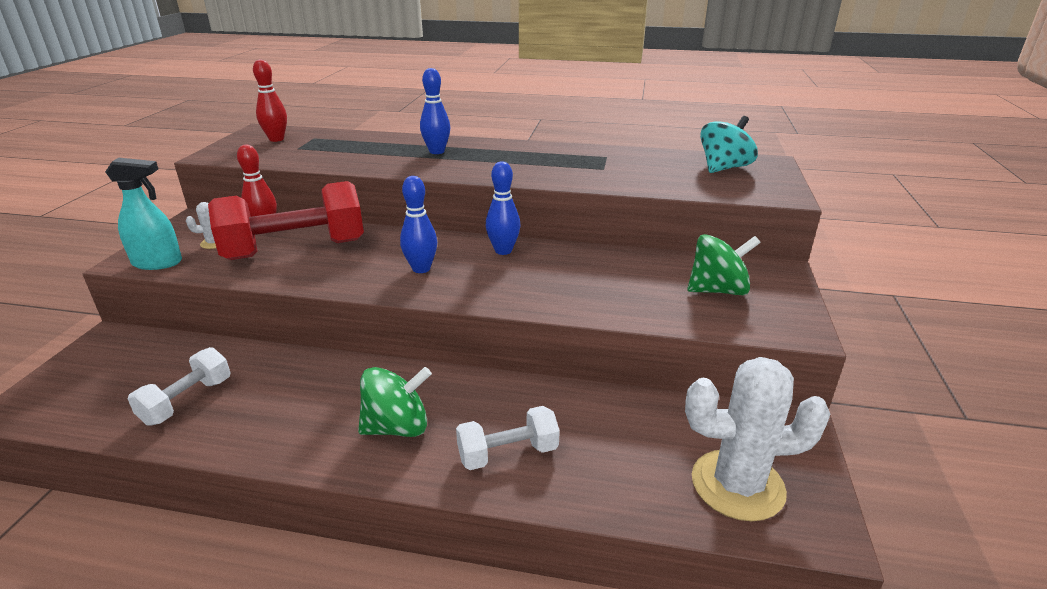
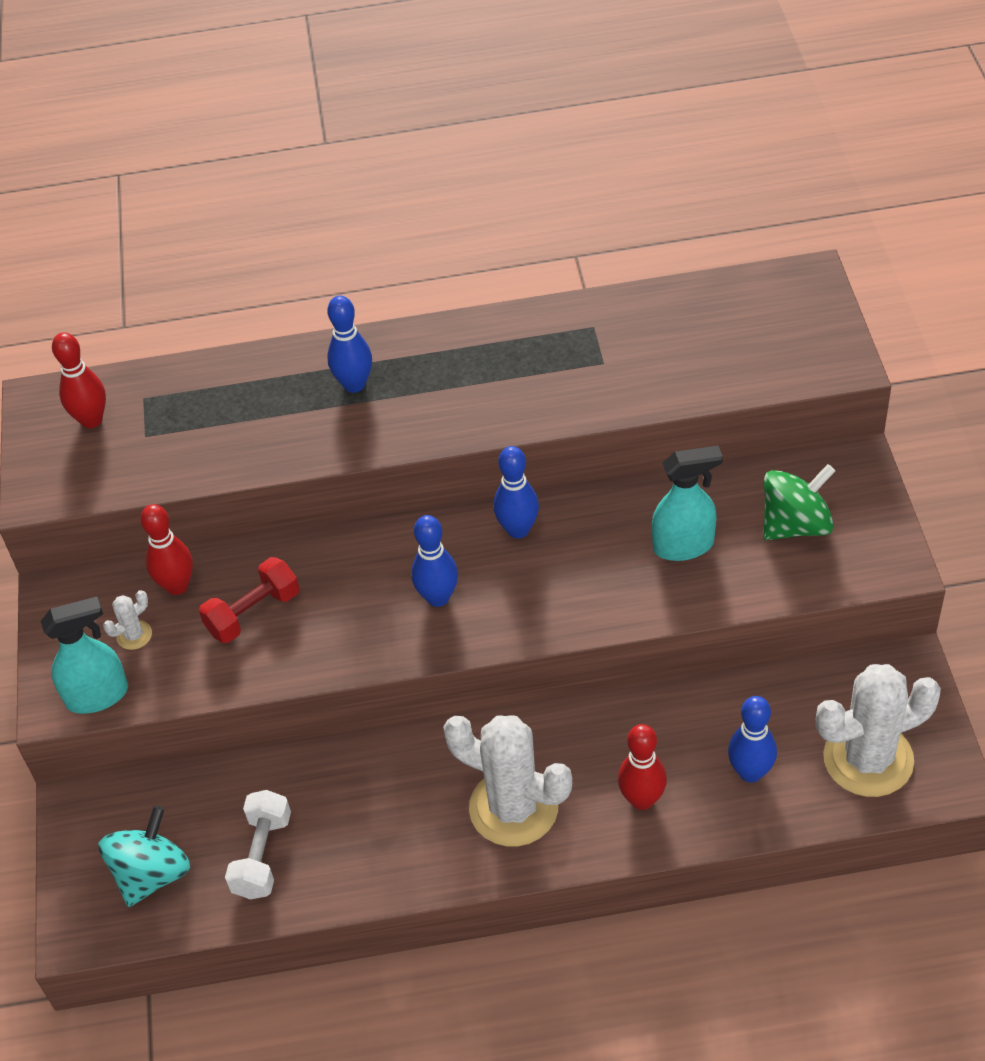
camera: 15 degrees left, 20 degrees up
red dumbbell [208,181,364,260] -> red dumbbell [199,557,299,643], size x0.53
green spinning top [358,367,432,437] -> white cactus [443,716,572,847]
white dumbbell [456,406,560,470] -> red bowling pin [618,724,667,810]
turquoise spinning top [700,116,758,173] -> turquoise spinning top moved to [98,806,190,907]
none -> turquoise spray bottle [652,446,723,561]
none -> blue bowling pin [728,696,777,783]

